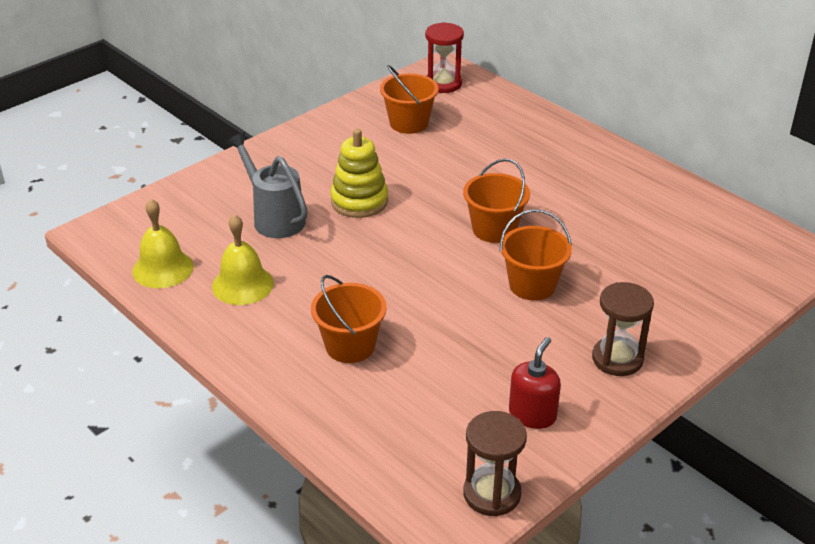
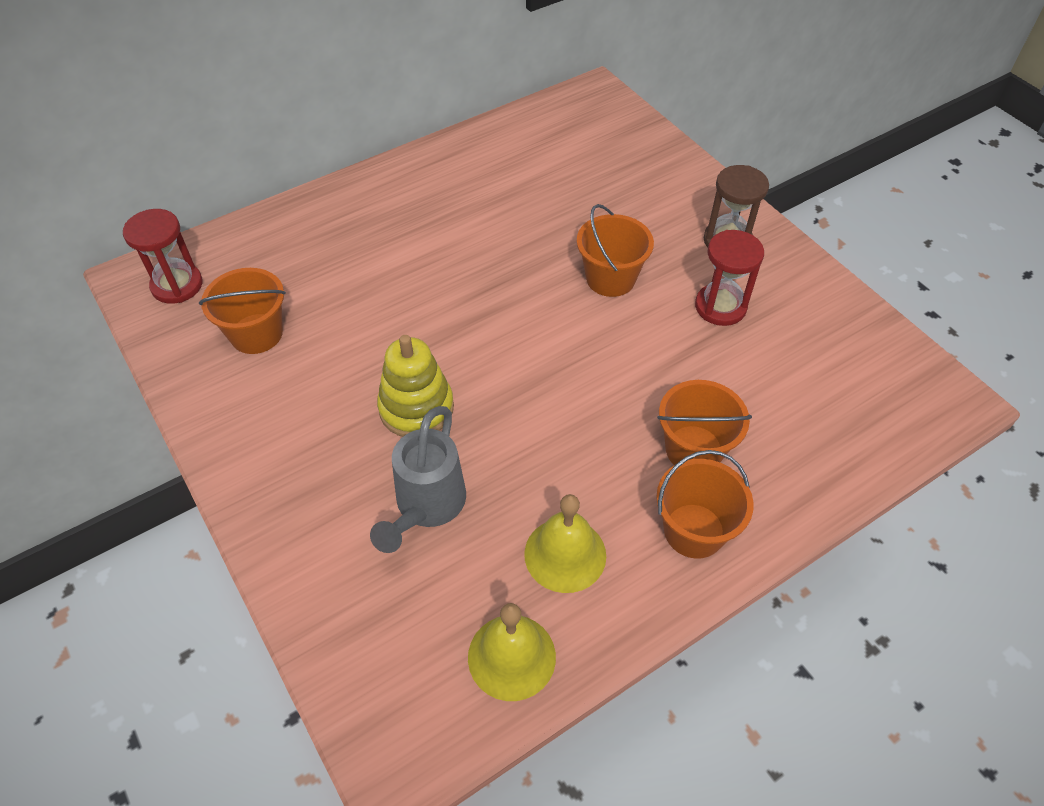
camera: 80 degrees left, 15 degrees up
grey watering can [226,132,308,238] -> grey watering can turned 45 degrees counterclockwise [370,406,466,553]
orange bucket [463,159,530,243] -> orange bucket moved to [656,450,754,559]
brown hourglass [463,411,527,516] -> none
red soap dispenser [509,337,561,429] -> none
none -> red hourglass [695,230,764,326]

